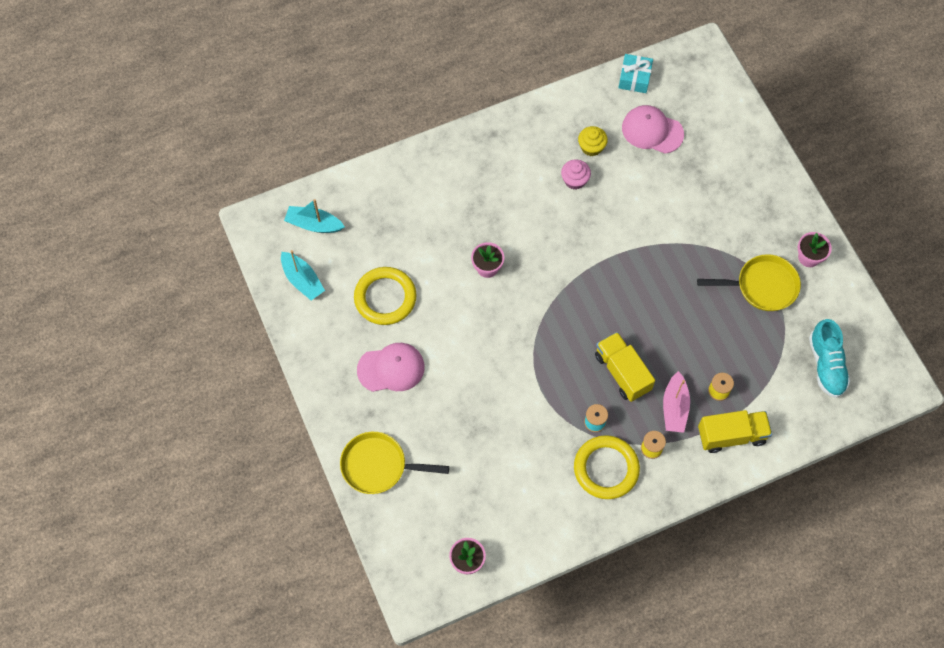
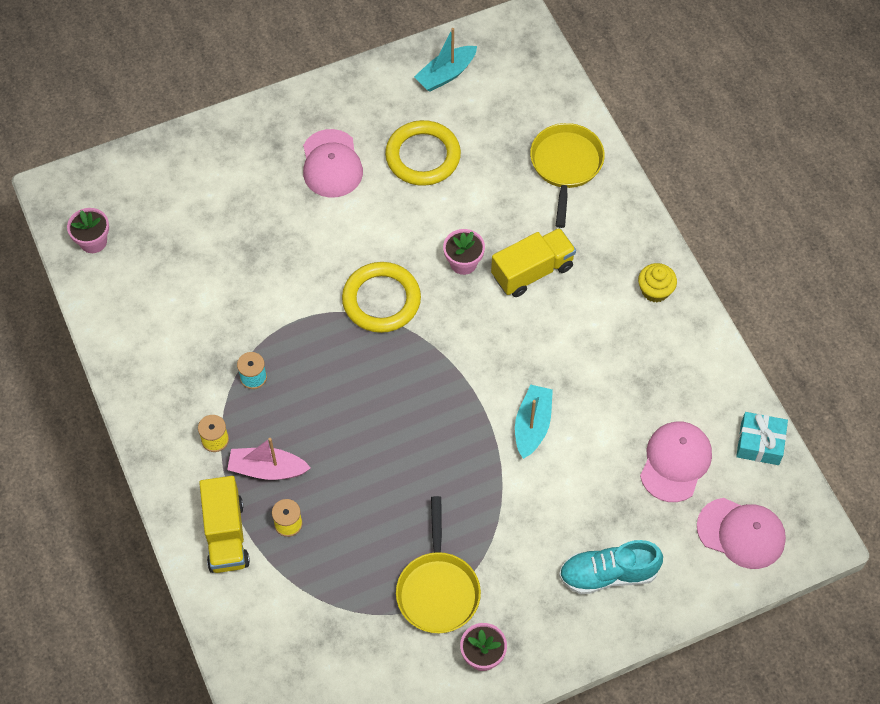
camera: 90 degrees right, 5 degrees down
turquoise boat [284,199,345,233] -> turquoise boat moved to [515,385,553,459]
yellow pan [340,432,449,494] -> yellow pan moved to [530,123,605,228]
pink cupcake [561,159,591,190] -> none
yellow ring [574,435,640,499] -> yellow ring moved to [342,262,421,333]
yellow cupcake [578,126,608,156] -> yellow cupcake moved to [638,263,677,302]
yellow truck [595,332,655,402] -> yellow truck moved to [491,228,576,297]
turquoise shoe [809,319,850,398] -> turquoise shoe moved to [559,540,663,594]
none -> pink cap [697,498,786,569]

